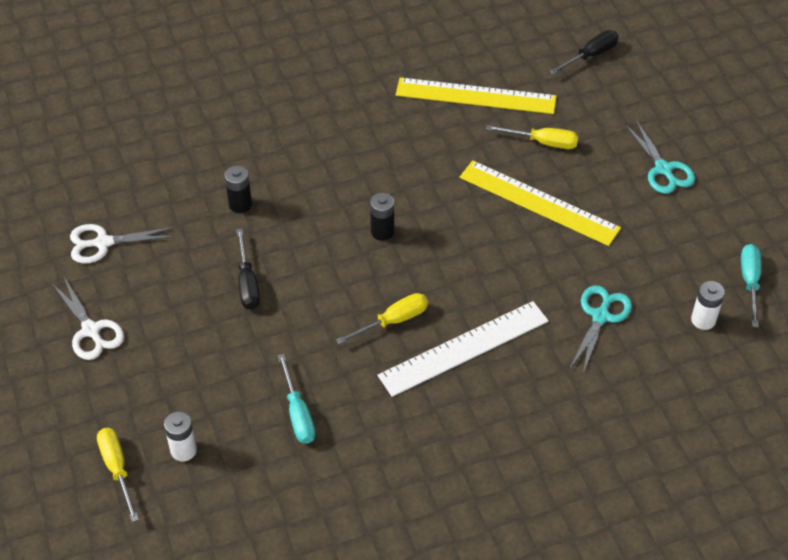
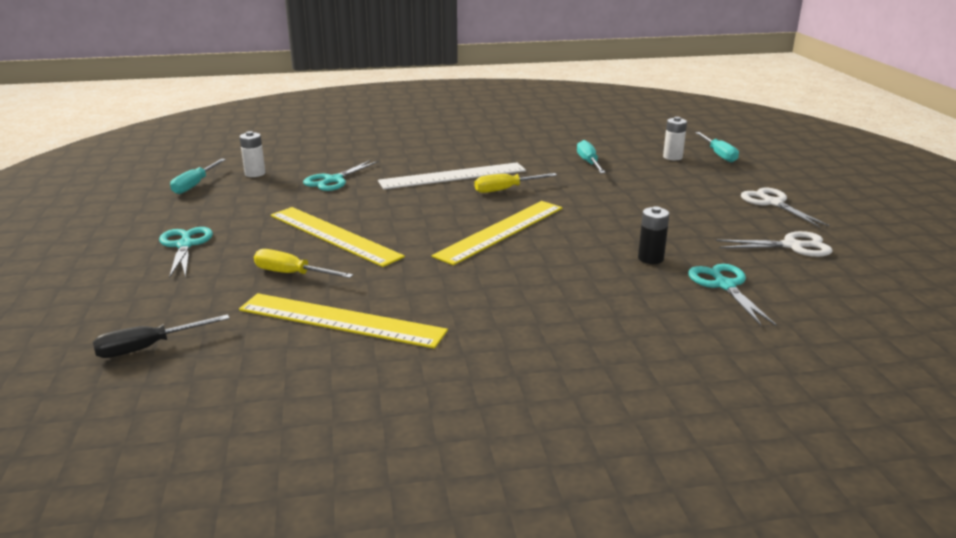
camera: 170 degrees left, 25 degrees down
yellow screwdriver [97,428,139,522] -> turquoise screwdriver [695,132,739,162]
black screwdriver [236,229,260,310] -> none
black battery [370,193,394,241] -> yellow ruler [432,201,562,265]
none -> turquoise scissors [688,264,777,326]

